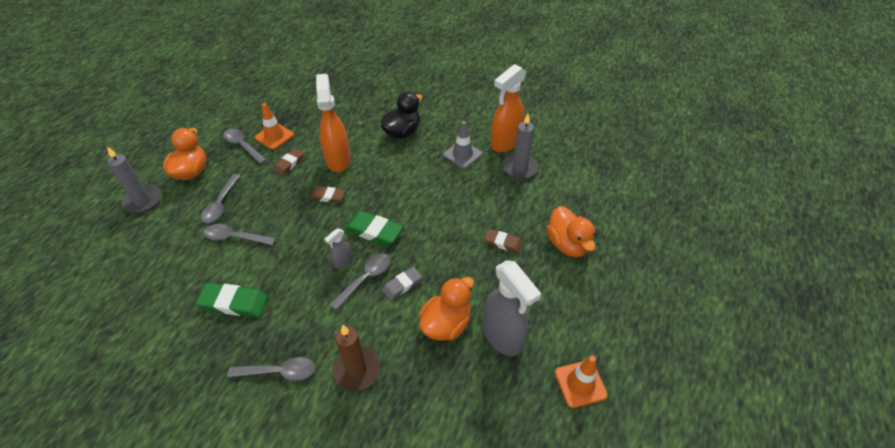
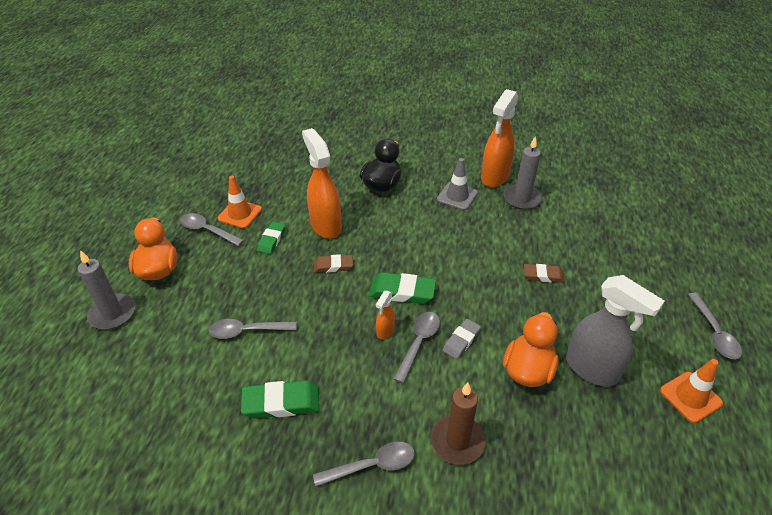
camera: 15 degrees left, 5 degrees down
grey spoon [201,174,240,223] -> grey spoon moved to [688,293,742,359]
brown eraser [273,148,304,176] -> green eraser [257,222,286,254]
grey spray bottle [325,229,353,269] -> orange spray bottle [376,291,395,339]
orange duck [546,206,596,257] -> none

